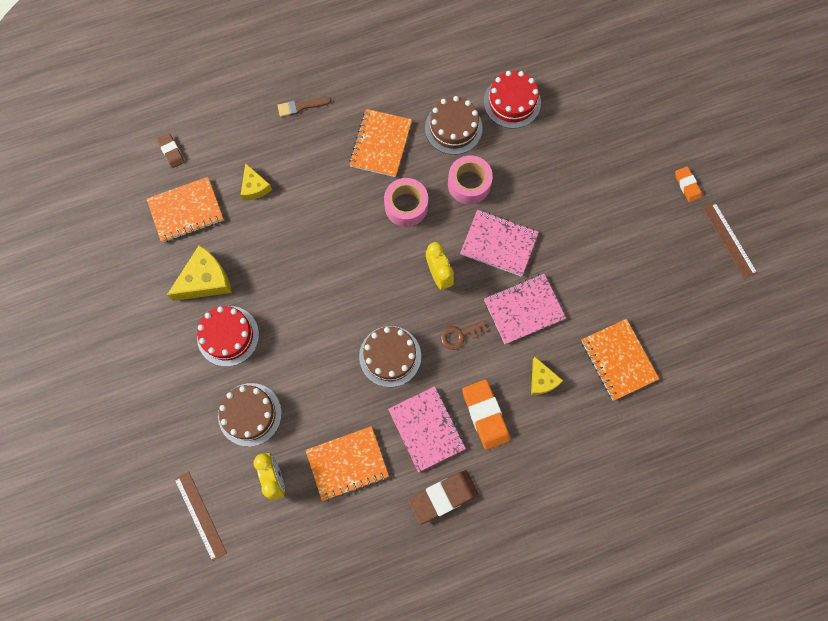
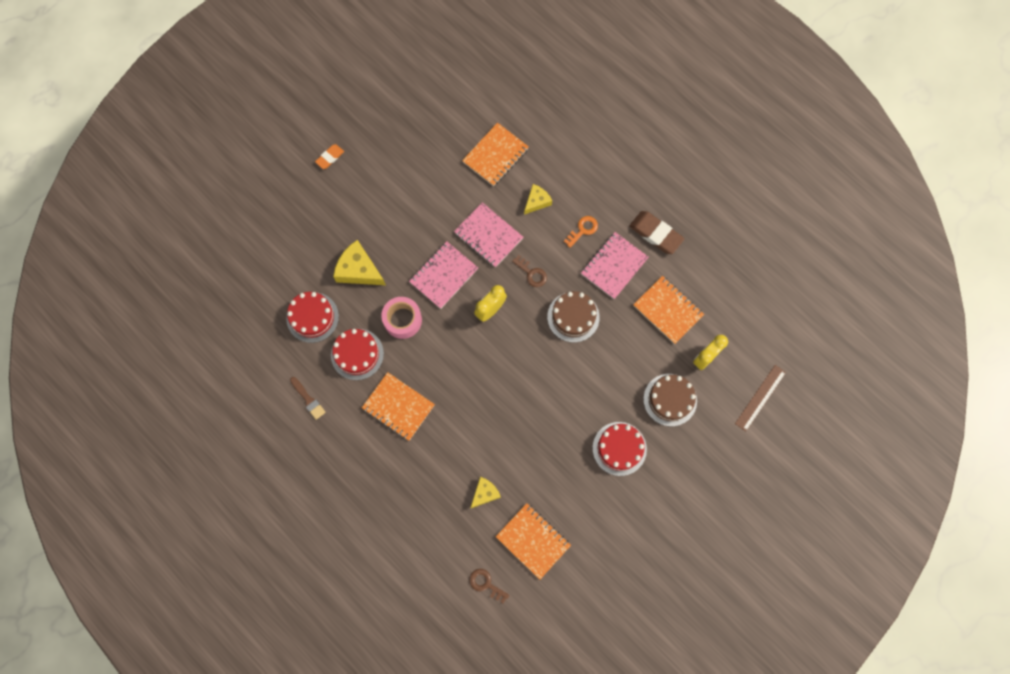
camera: 115 degrees left, 0 degrees up
brown eraser [157,133,185,168] -> brown key [469,569,510,604]
yellow cheese [167,245,232,301] -> yellow cheese moved to [333,240,386,285]
brown brush [277,97,332,117] -> brown brush moved to [290,377,326,420]
orange notebook [349,109,412,177] -> orange notebook turned 45 degrees clockwise [362,372,435,441]
pink tape [384,178,428,227] -> none
brown cake [425,96,483,155] -> red cake [331,329,384,380]
pink notebook [460,210,539,277] -> pink notebook turned 45 degrees clockwise [409,242,478,309]
orange eraser [462,379,510,450] -> orange key [564,216,598,248]
brown ruler [702,202,758,279] -> none

